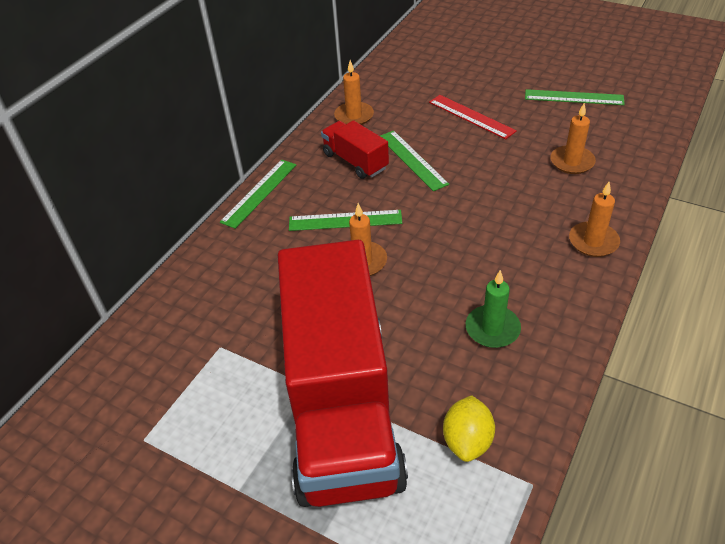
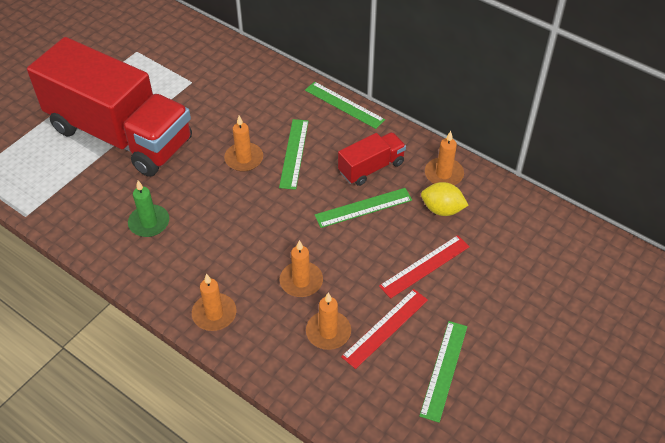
camera: 95 degrees right, 5 degrees up
red truck [278,240,408,507] -> red truck turned 150 degrees counterclockwise [27,37,192,177]
yellow lemon [443,395,495,462] -> yellow lemon moved to [421,182,469,216]
none -> orange candle [280,240,323,297]
none -> red ruler [341,289,428,369]

